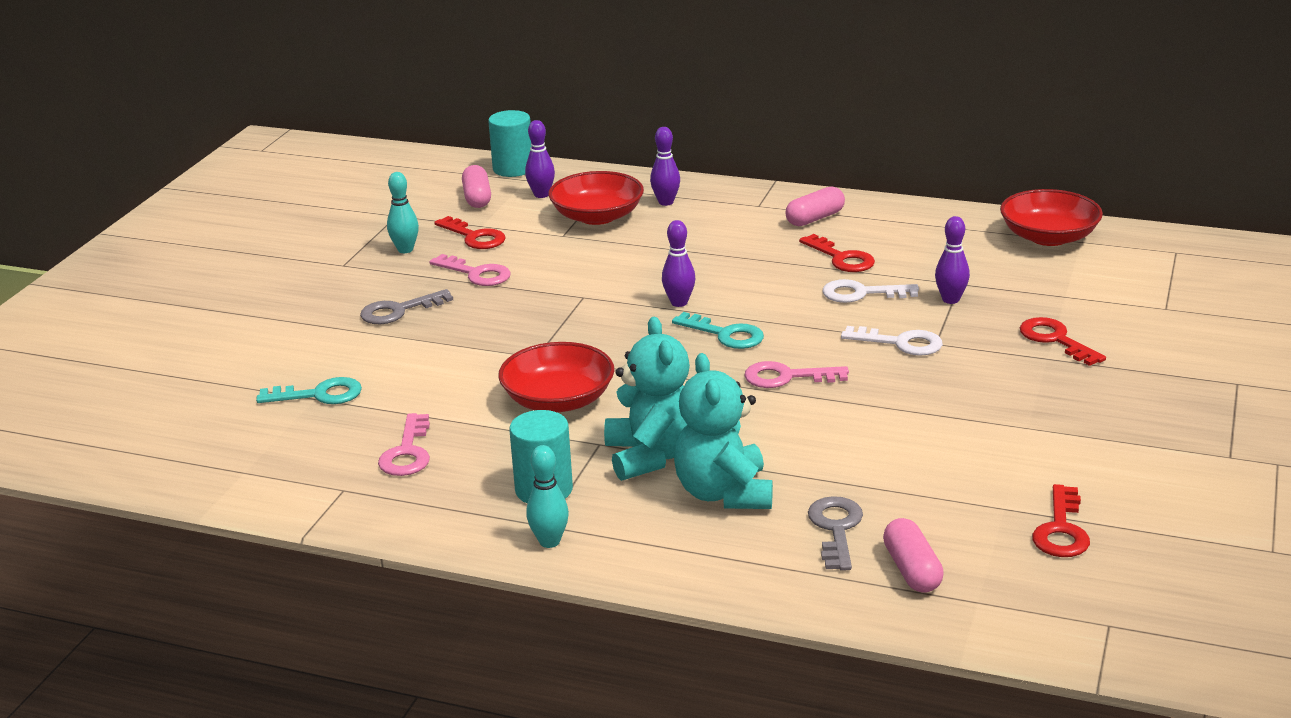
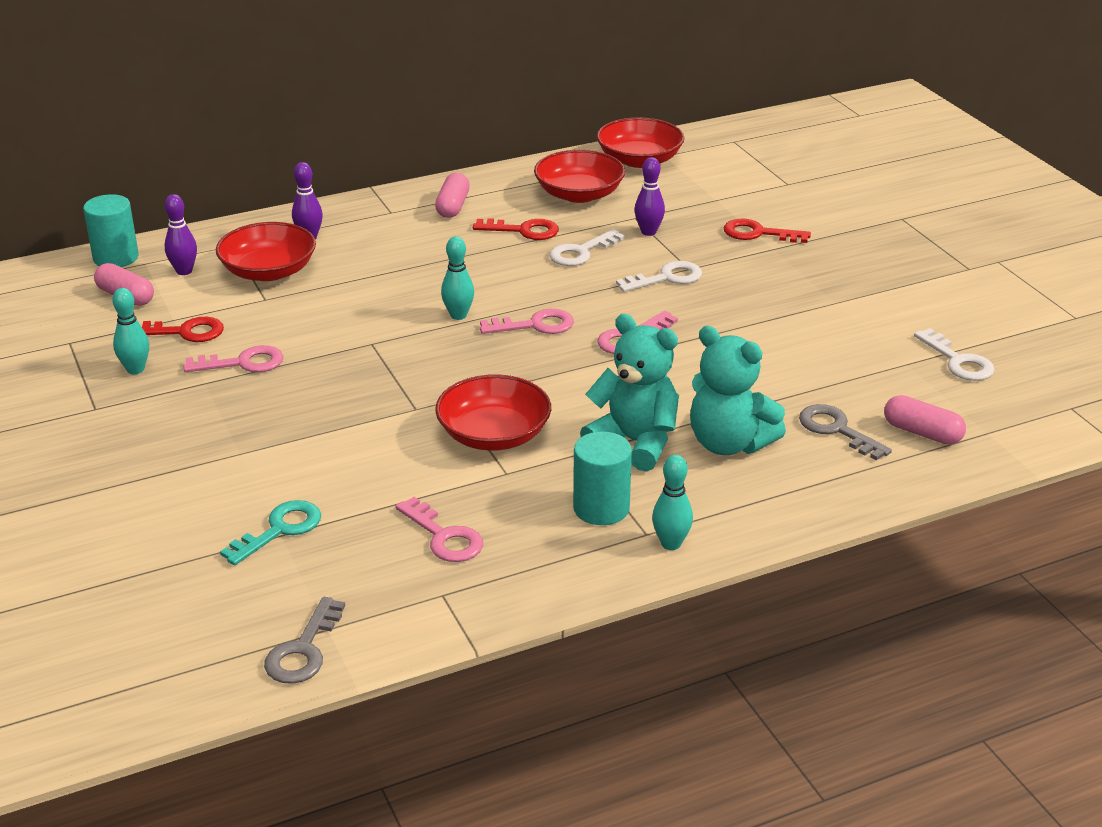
camera: 45 degrees left, 5 degrees up
grey key [360,289,453,324] -> grey key moved to [264,597,345,684]
purple bowling pin [662,220,695,307] -> turquoise bowling pin [441,236,474,320]
turquoise key [672,312,764,349] -> pink key [480,309,574,334]
red key [1032,484,1090,557] -> white key [914,328,995,381]
none -> red bowl [534,150,625,203]

